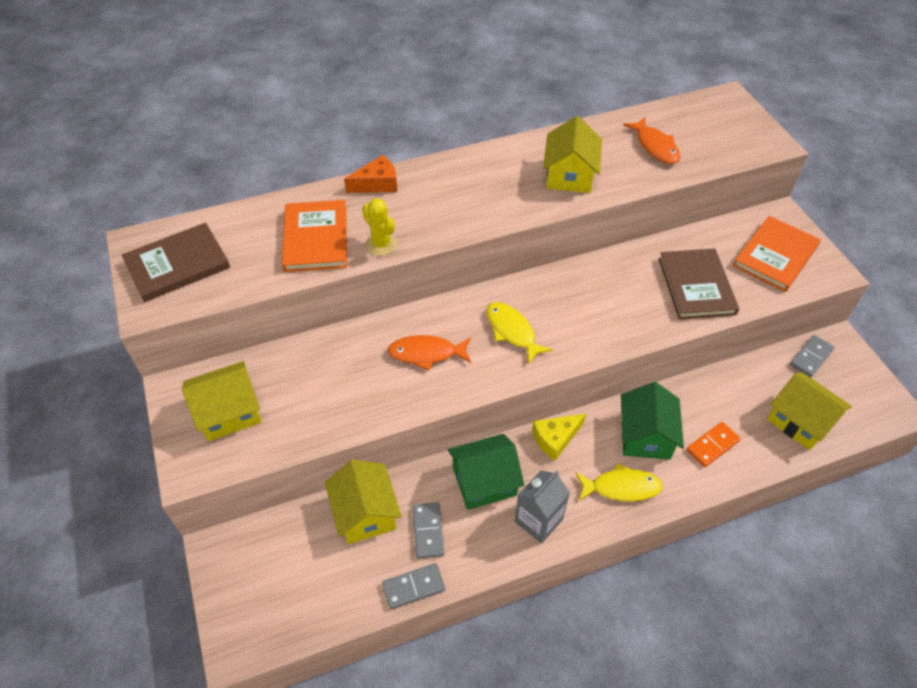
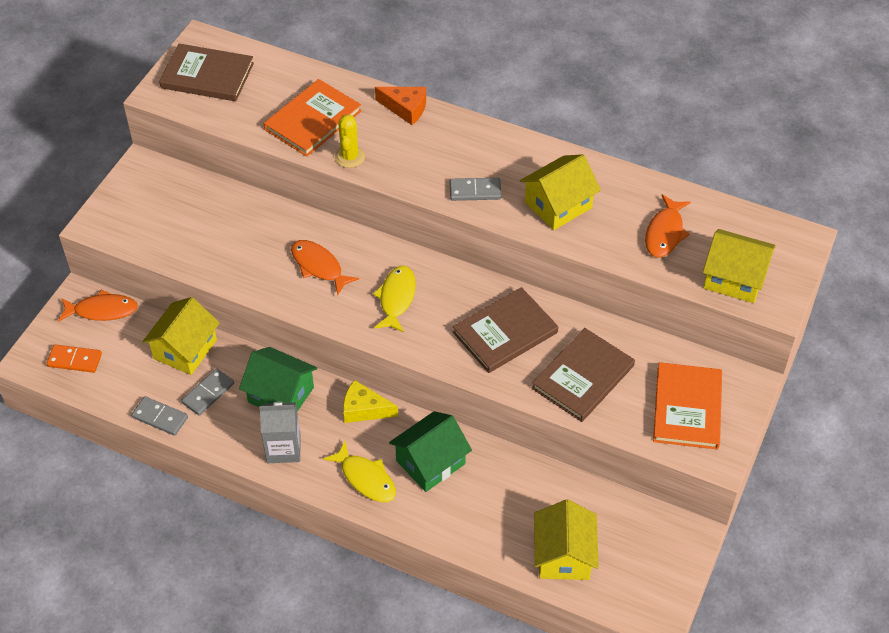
camera: 45 degrees right, 0 degrees up
yellow house [182,361,262,441] -> yellow house moved to [703,229,776,303]
orange domino [686,422,741,467] -> orange domino moved to [47,344,102,373]
orange book [733,216,821,292] -> orange book turned 75 degrees counterclockwise [653,362,722,449]
grey domino [790,335,835,377] -> grey domino moved to [450,178,501,201]
none -> orange fish [58,290,138,322]
none -> brown book [453,287,558,373]

